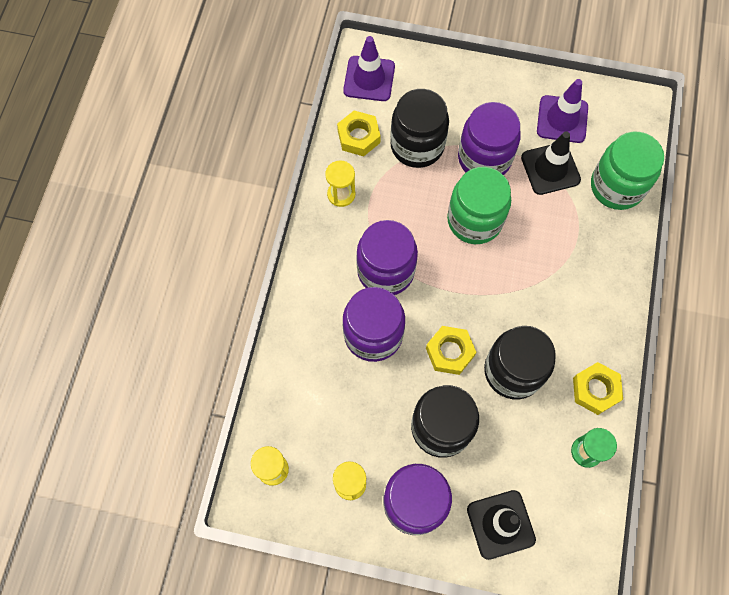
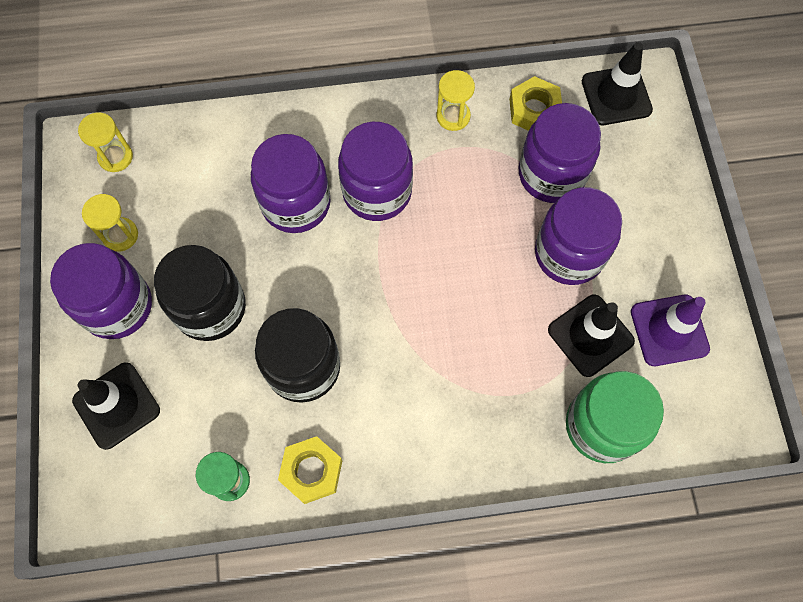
camera: 70 degrees right, 0 degrees up
purple traffic cone [343,36,395,101] -> black traffic cone [582,42,653,125]
black jar [390,89,449,168] -> purple jar [519,103,601,203]
yellow nut [426,326,476,375] -> none
green jar [447,167,511,244] -> none

